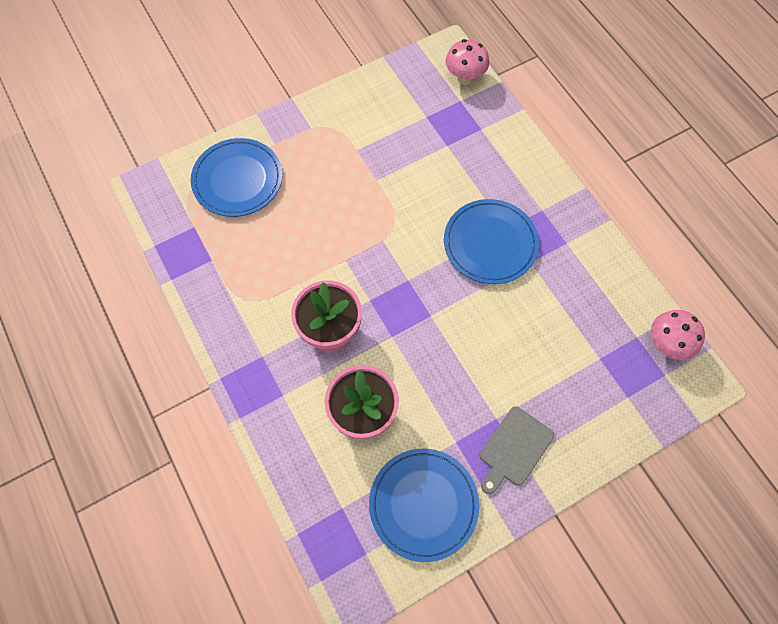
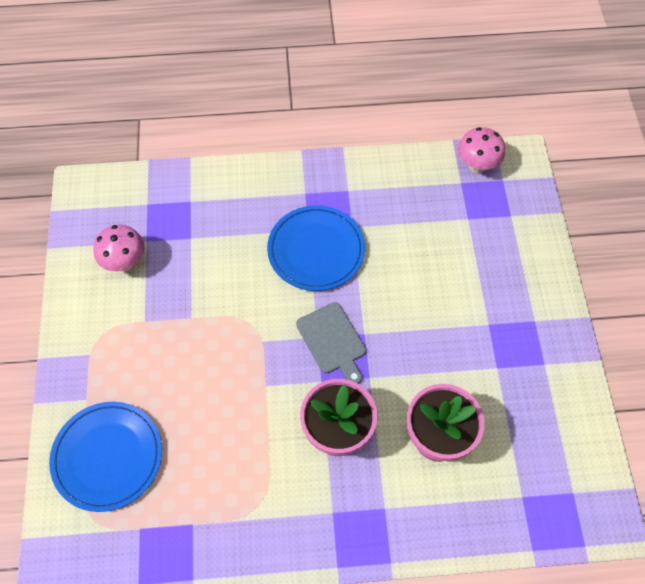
camera: 65 degrees left, 5 degrees down
blue plate [369,449,479,562] -> none
pink mushroom [445,39,489,85] -> pink mushroom moved to [93,225,145,272]
grey cutting board [480,406,554,494] -> grey cutting board moved to [296,302,366,384]

